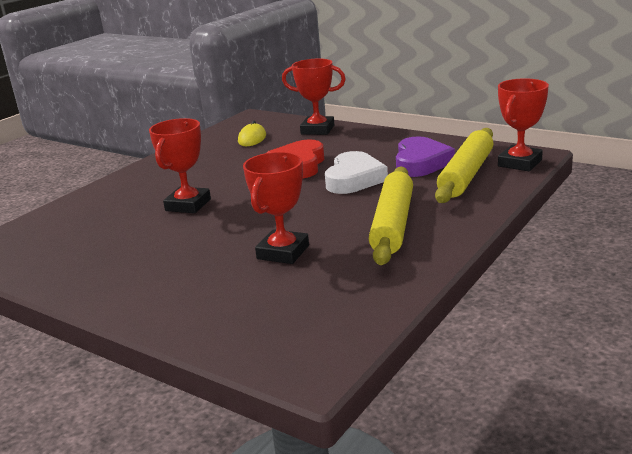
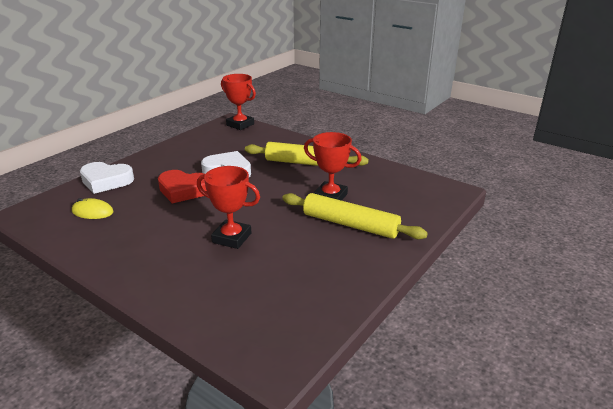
camera: 90 degrees left, 5 degrees up
red trophy [282,58,346,135] -> white heart [80,162,134,194]
purple heart [396,136,455,177] -> none
yellow rolling pin [435,128,493,203] -> yellow rolling pin moved to [282,193,428,239]

